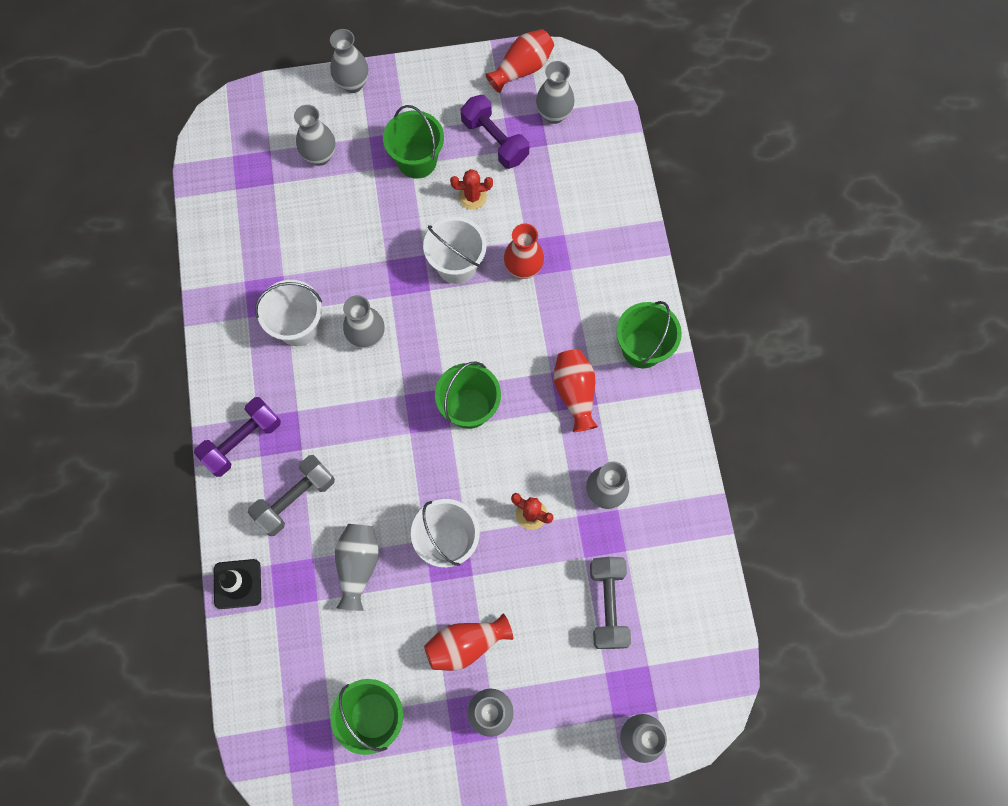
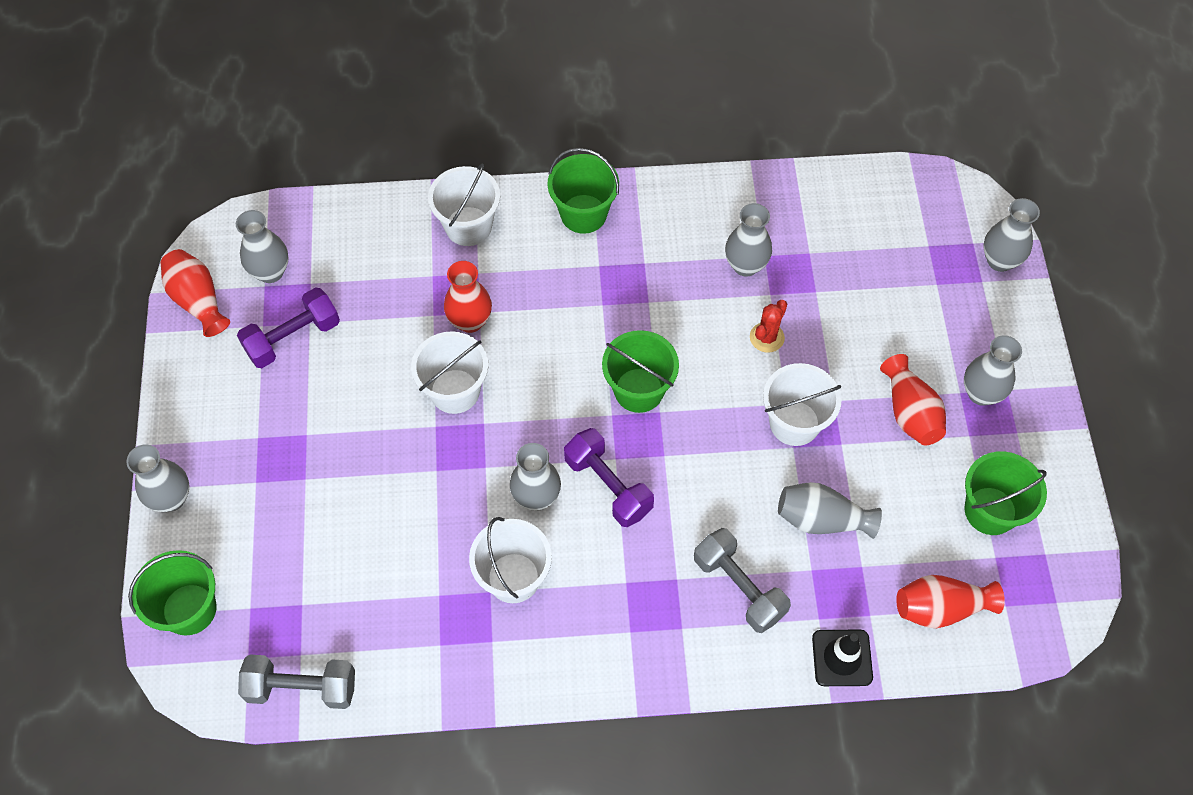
camera: 85 degrees left, 10 degrees down
purple dumbbell [194,397,281,477] -> purple dumbbell moved to [564,428,654,527]
grey vase [294,105,335,166] -> none
green bucket [383,105,444,179] -> green bucket moved to [128,550,217,635]
red cactus [450,169,493,210] -> none
red vase [554,349,598,432] -> red vase moved to [896,575,1005,628]
grey dumbbell [590,557,631,649] -> grey dumbbell moved to [238,654,355,709]
none -> white bucket [428,163,500,246]

